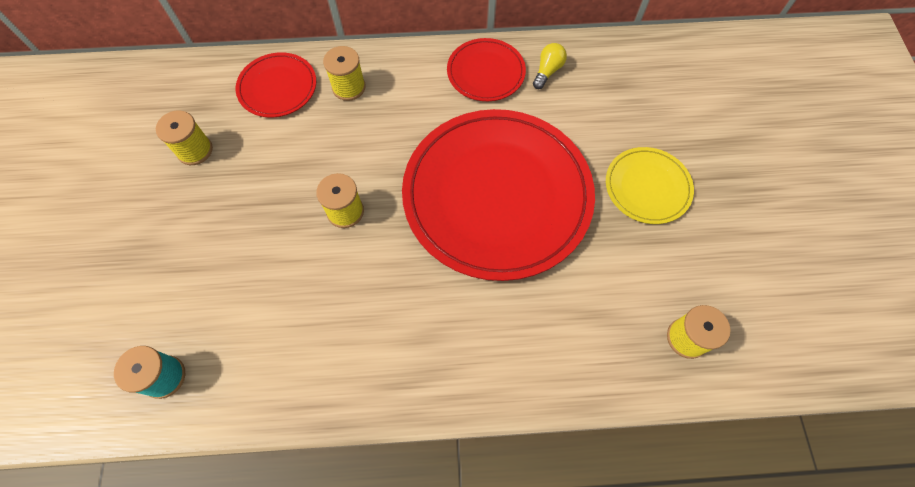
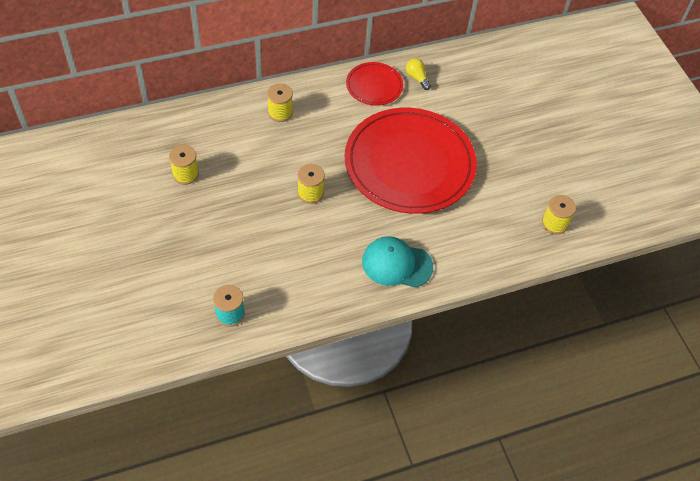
camera: 20 degrees left, 10 degrees down
red plate [236,52,316,117] -> none
yellow light bulb [533,43,567,89] -> yellow light bulb turned 45 degrees counterclockwise [406,58,431,90]
yellow plate [606,147,694,224] -> none
none -> turquoise cap [362,236,433,288]

